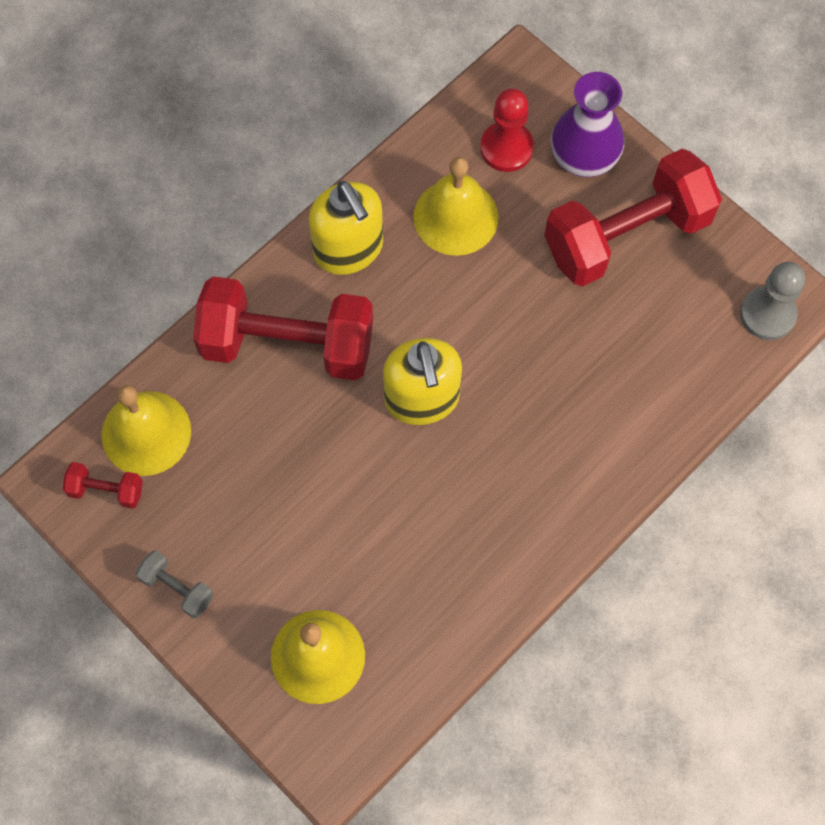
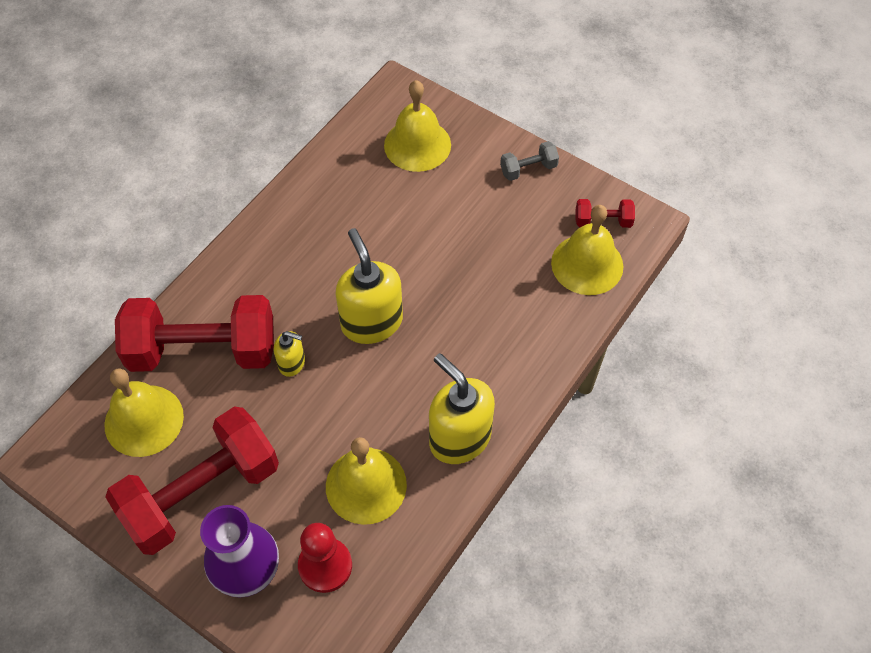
camera: 170 degrees right, 10 degrees down
grey dumbbell [136,550,214,618] -> grey dumbbell turned 45 degrees counterclockwise [500,141,559,181]
red dumbbell [193,276,373,381] -> red dumbbell moved to [115,295,274,372]
grey pawn [740,262,805,340] -> none
none -> yellow bell [104,368,184,457]
none -> yellow soap dispenser [274,331,305,377]

